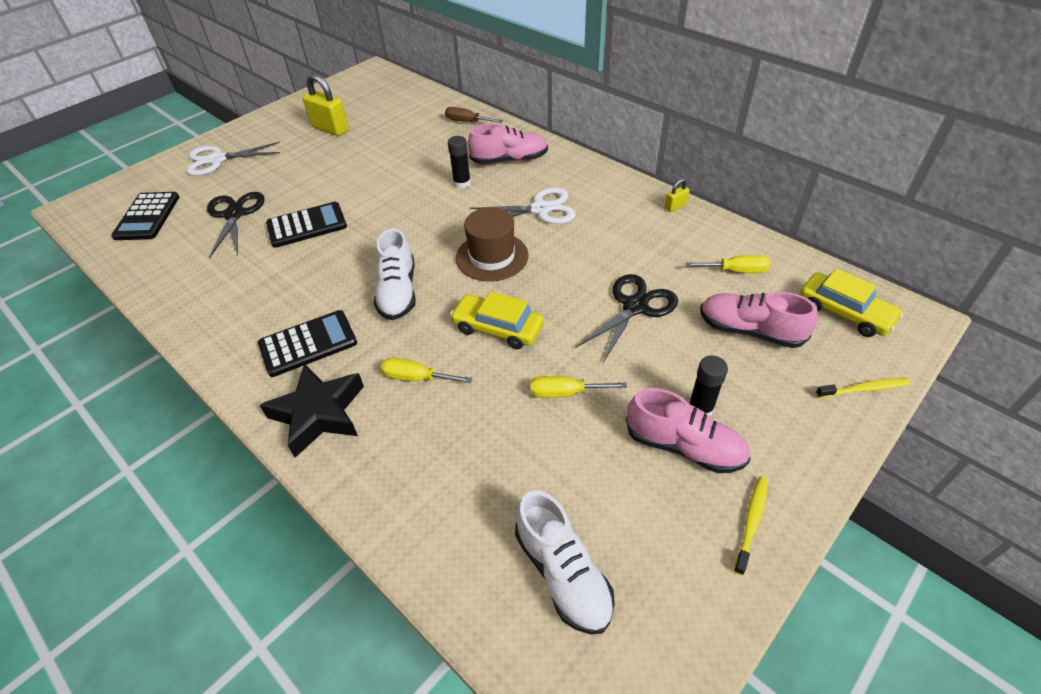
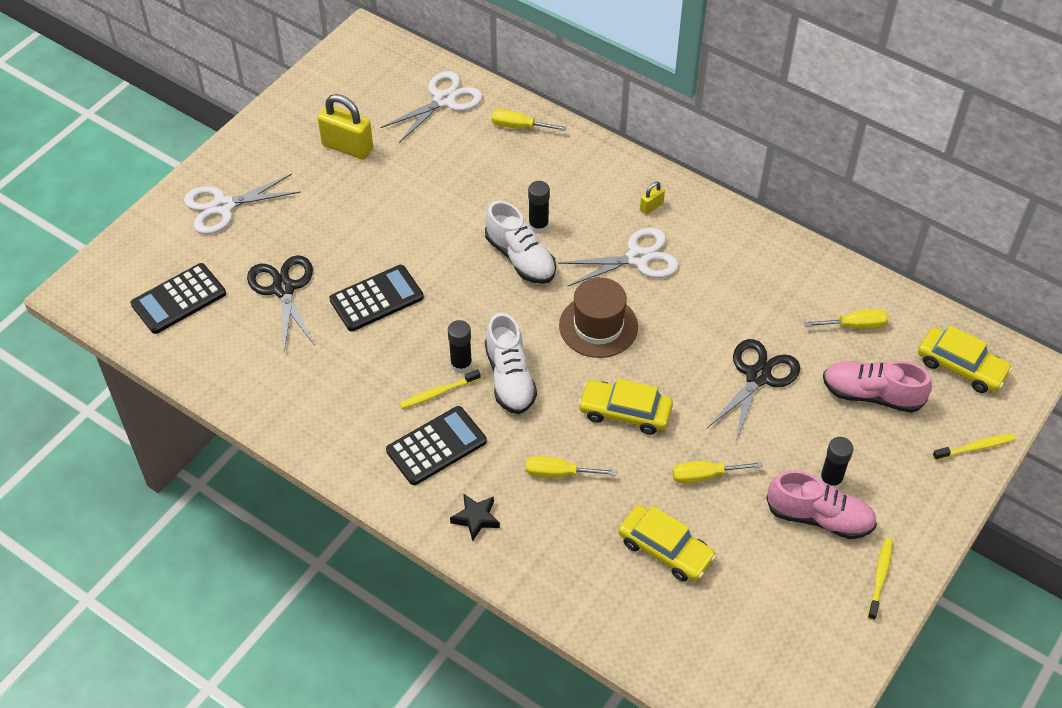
camera: 10 degrees left, 5 degrees up
black calculator [111,192,179,240] -> black calculator turned 60 degrees clockwise [131,263,226,334]
black star [260,364,364,457] -> black star [450,493,500,541], size x0.53
brown screwdriver [445,107,503,123] -> yellow screwdriver [491,109,567,131]
pink shoe [468,123,548,164] -> none
white shoe [515,490,615,635] -> white shoe moved to [485,201,556,284]
yellow padlock [665,179,690,212] -> yellow padlock moved to [640,182,665,215]
none -> white scissors [380,71,483,143]
none -> yellow toothbrush [400,369,480,409]
none -> black glue stick [448,320,472,373]
none -> yellow car [618,505,716,582]

